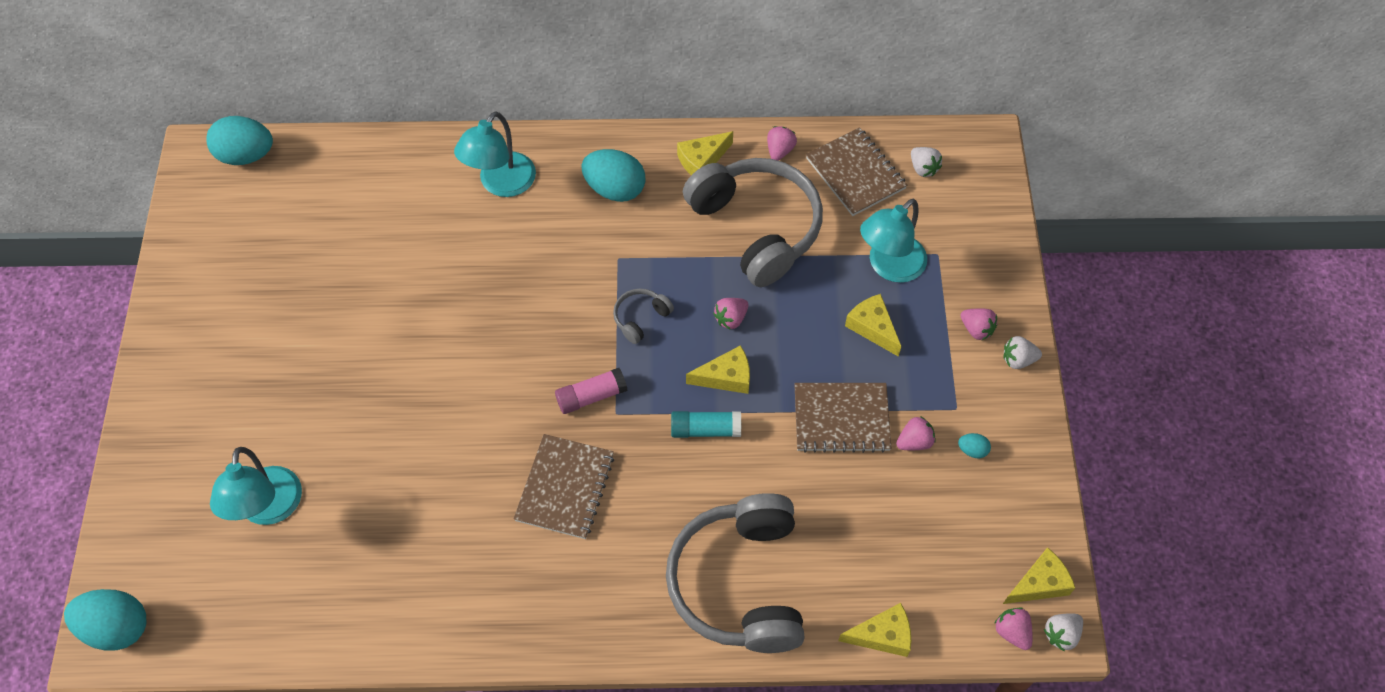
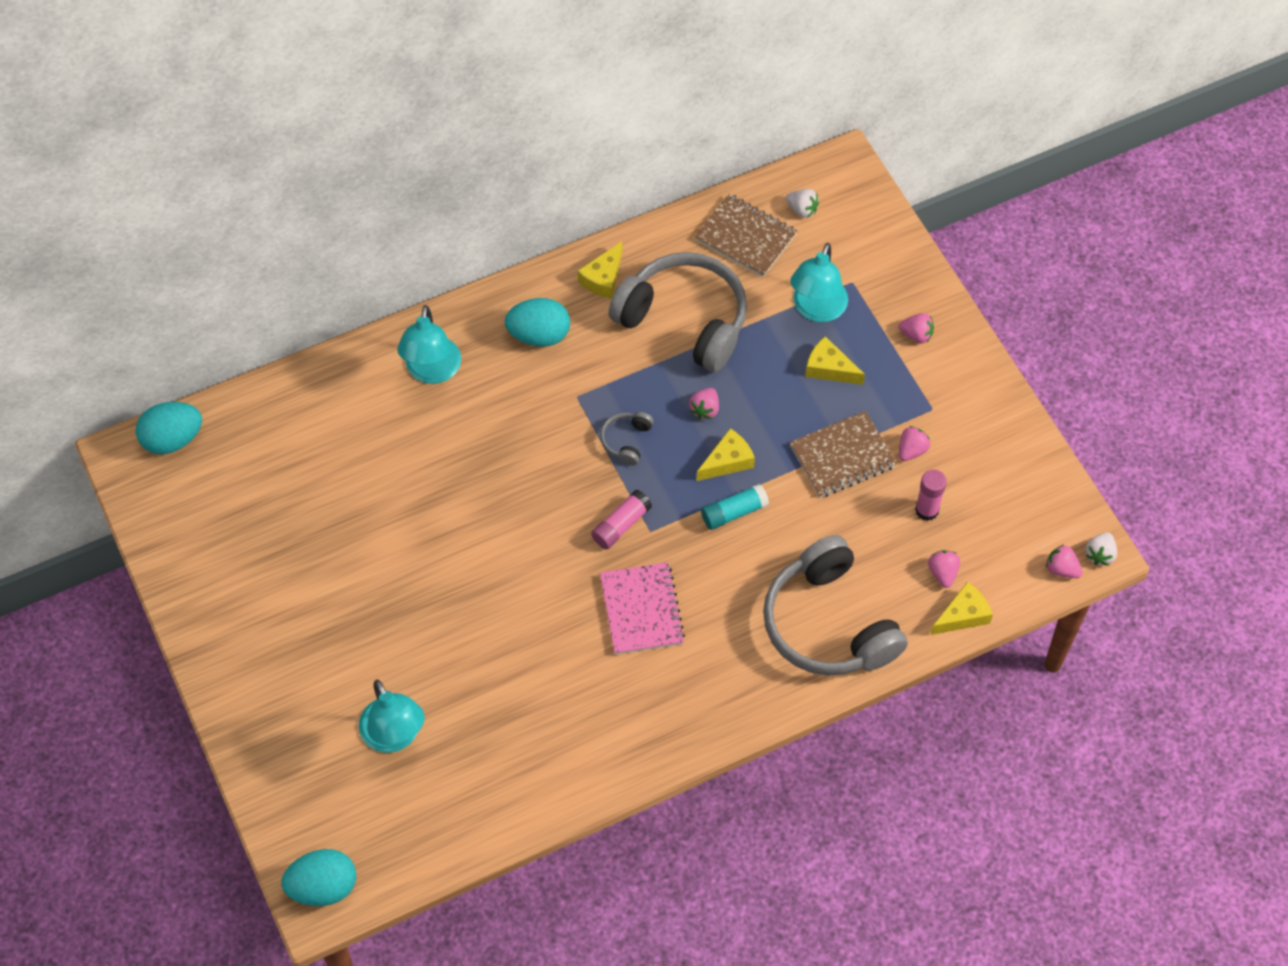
camera: 25 degrees left, 0 degrees up
brown notebook [513,434,614,539] -> pink notebook [600,562,685,655]
pink strawberry [767,126,797,161] -> pink strawberry moved to [928,550,960,588]
turquoise egg [958,433,991,458] -> none
white strawberry [1003,336,1042,369] -> none
yellow cheese [1003,547,1075,604] -> none
none -> pink glue stick [915,470,947,521]

